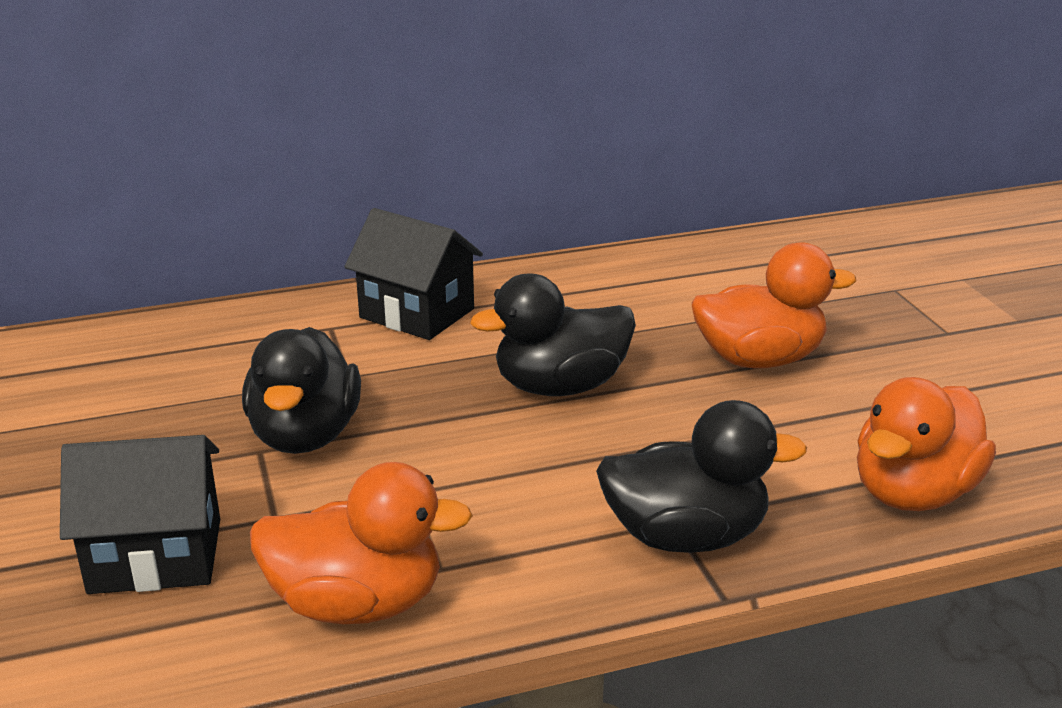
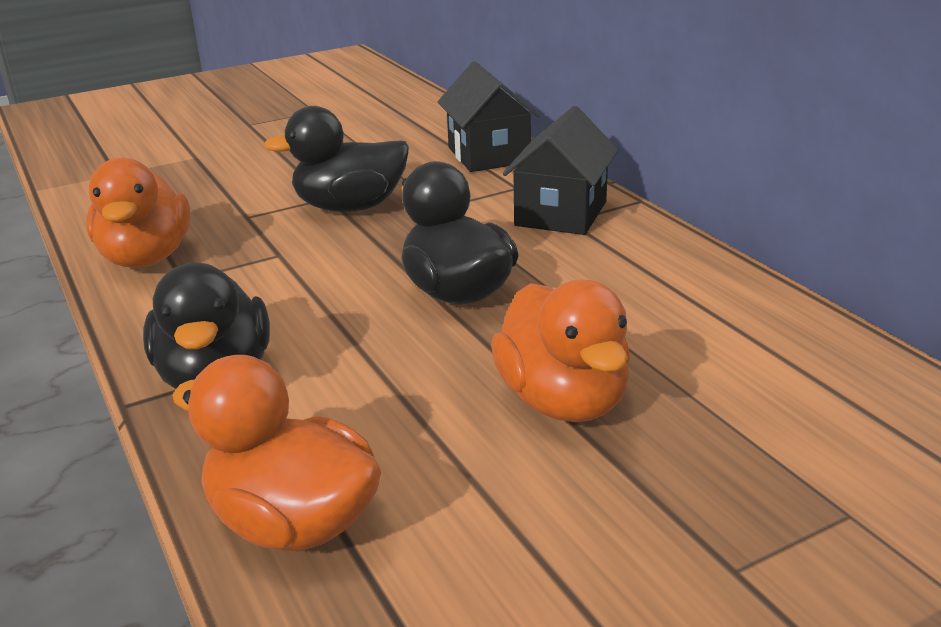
camera: 80 degrees right, 0 degrees up
black house [60,435,220,594] -> black house moved to [438,62,540,172]

